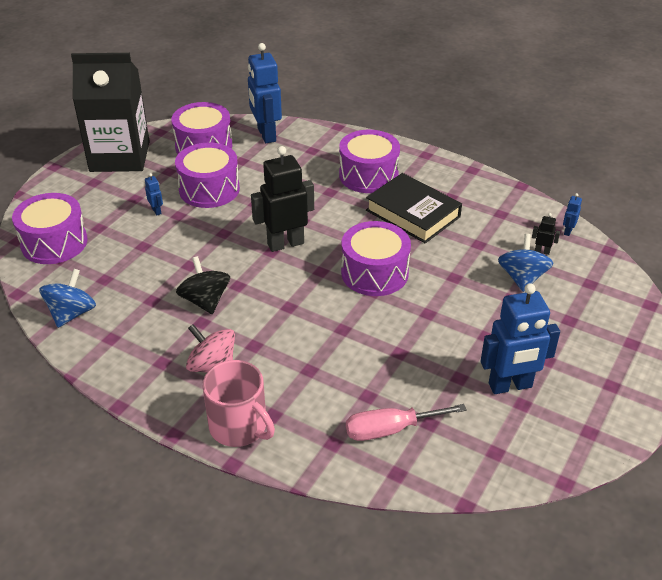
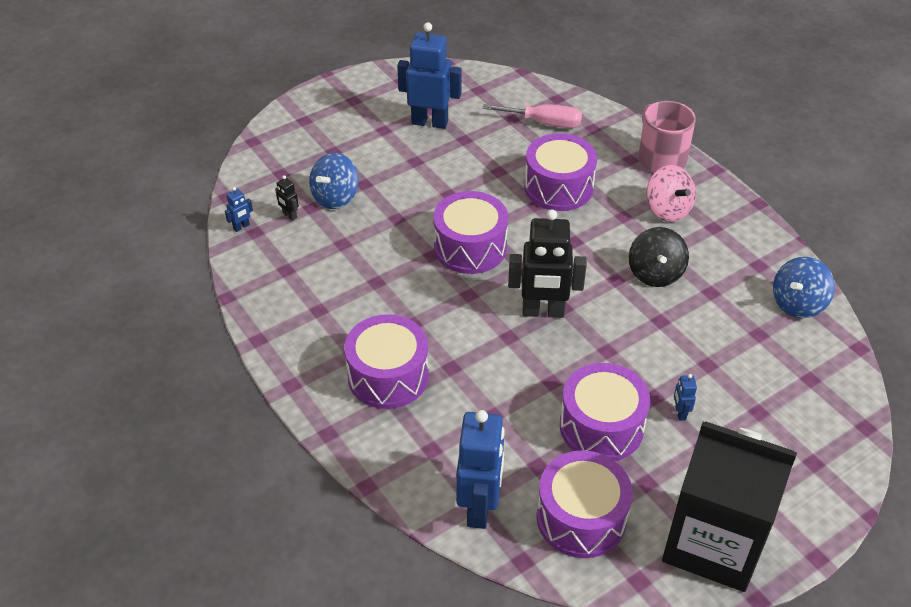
camera: 155 degrees left, 5 degrees up
purple drum [12,193,88,264] -> purple drum moved to [524,133,597,211]
black book [366,173,462,243] -> none

